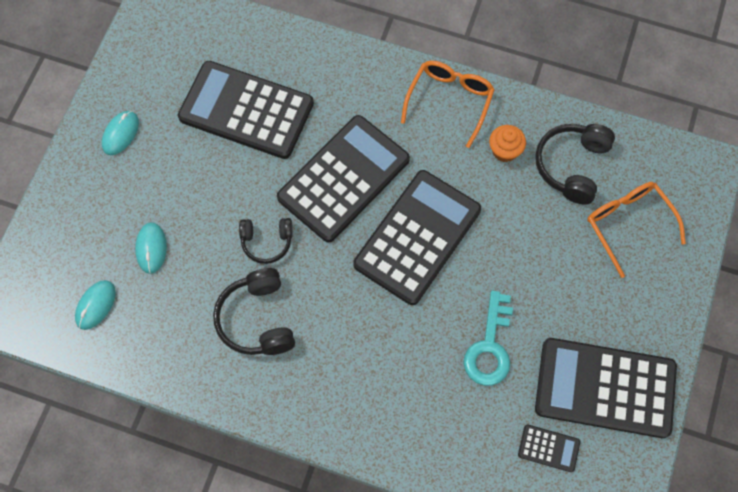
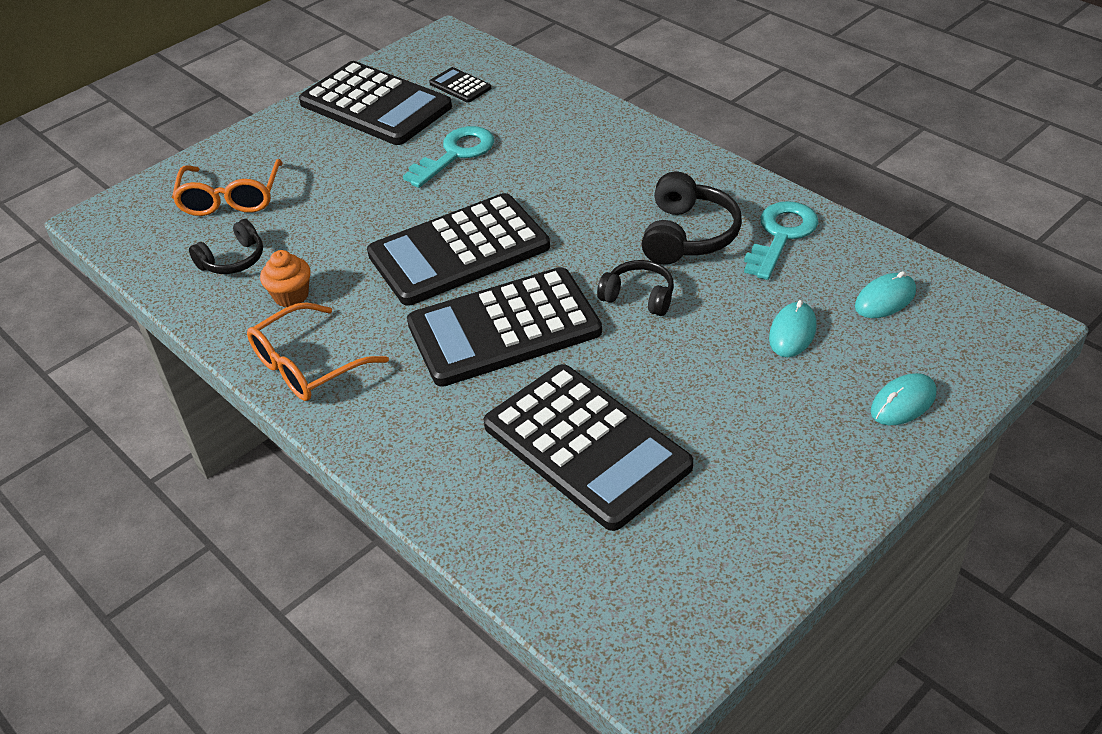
camera: 150 degrees left, 25 degrees down
turquoise mouse [102,111,139,155] -> turquoise mouse moved to [871,373,936,425]
black headphones [535,124,615,205] -> black headphones [189,219,263,274], size x0.65
none -> turquoise key [744,201,818,280]

